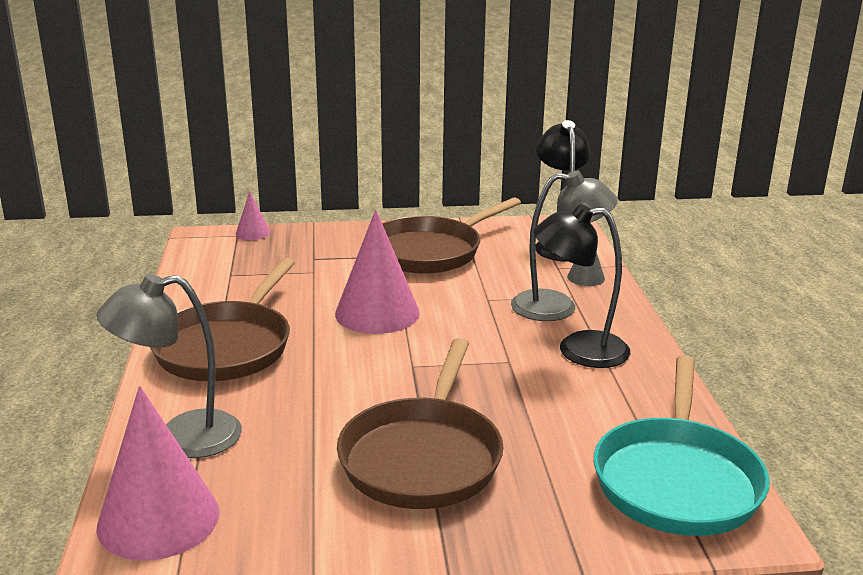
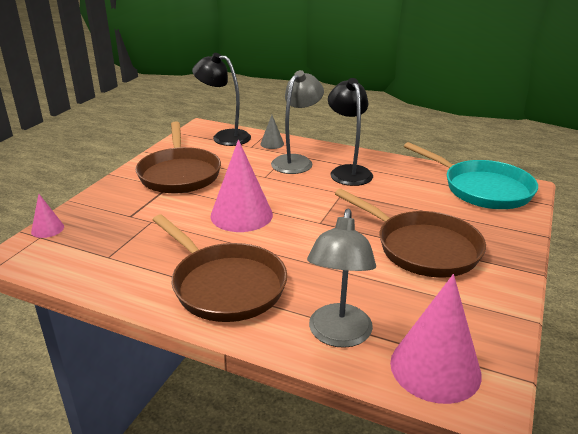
camera: 60 degrees left, 5 degrees up
black lamp [533,204,630,368] -> black lamp turned 135 degrees clockwise [328,78,373,186]

